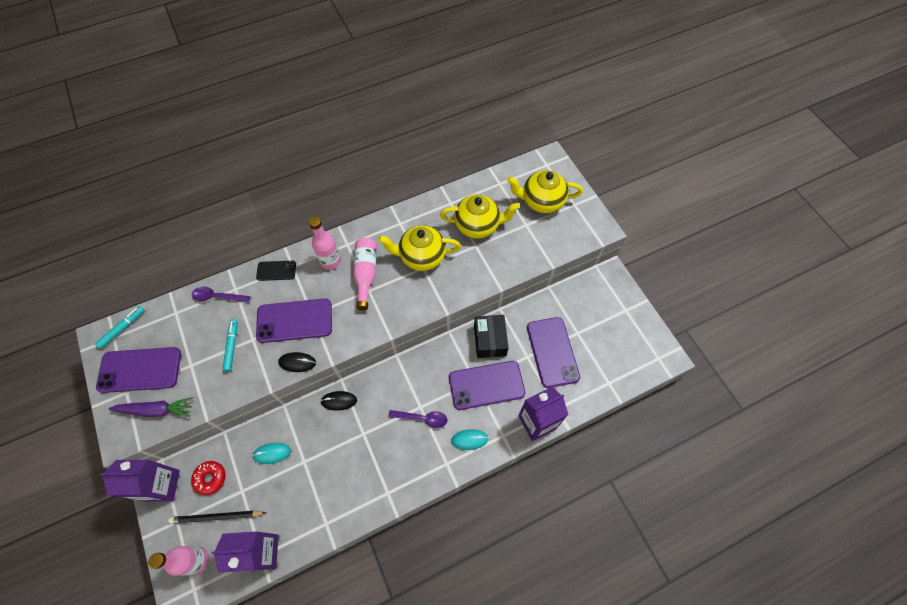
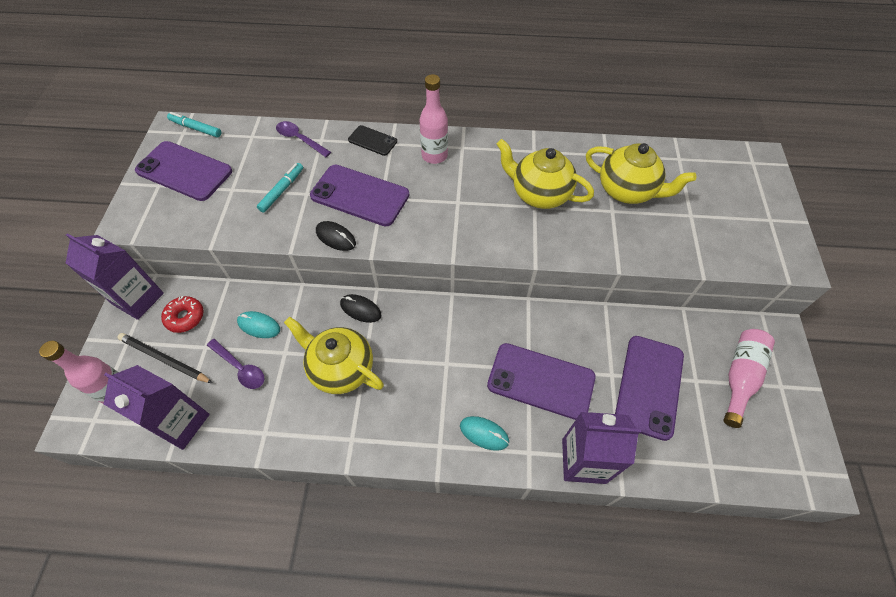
camera: 30 degrees right, 5 degrees down
turquoise marker [95,306,145,349] -> turquoise marker turned 135 degrees counterclockwise [167,112,221,137]
purple carrot [109,397,193,417] -> none
pink bottle [353,238,377,310] -> pink bottle moved to [724,329,775,428]
purple spoon [388,410,448,428] -> purple spoon moved to [207,339,264,389]
black box [474,315,508,358] -> none
yellow teapot [507,170,583,213] -> yellow teapot moved to [284,317,384,394]

